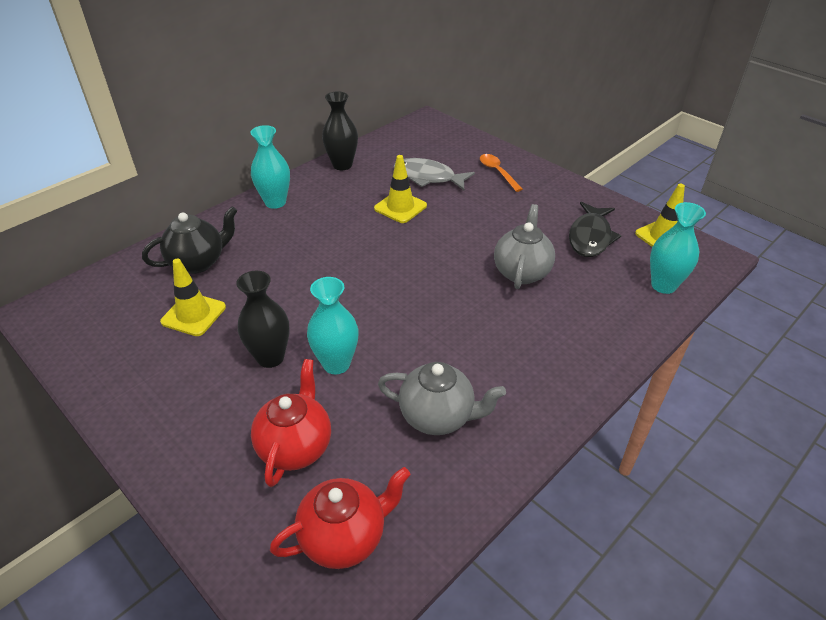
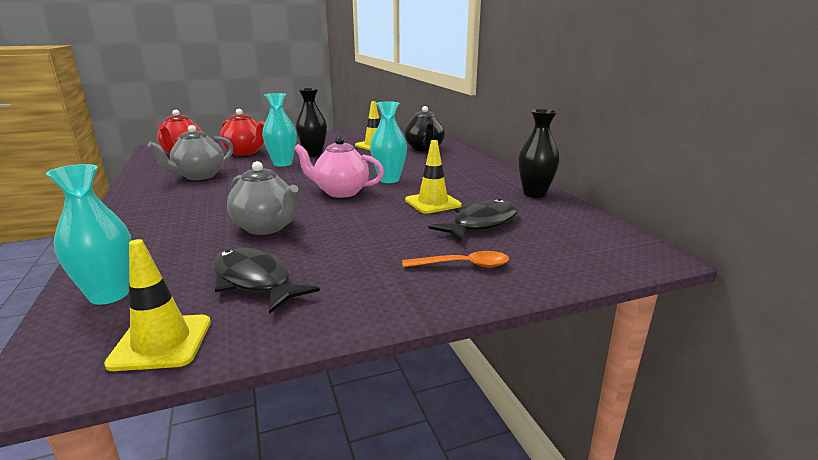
camera: 115 degrees right, 20 degrees down
turquoise vase [250,125,290,209] -> turquoise vase moved to [370,101,407,183]
grey fish [394,158,475,190] -> black fish [429,199,518,242]
none -> pink teapot [294,136,384,198]

